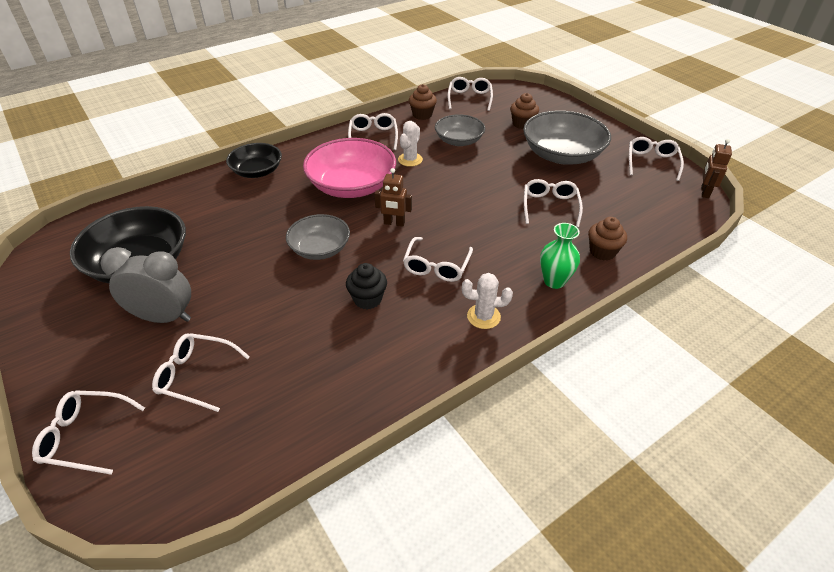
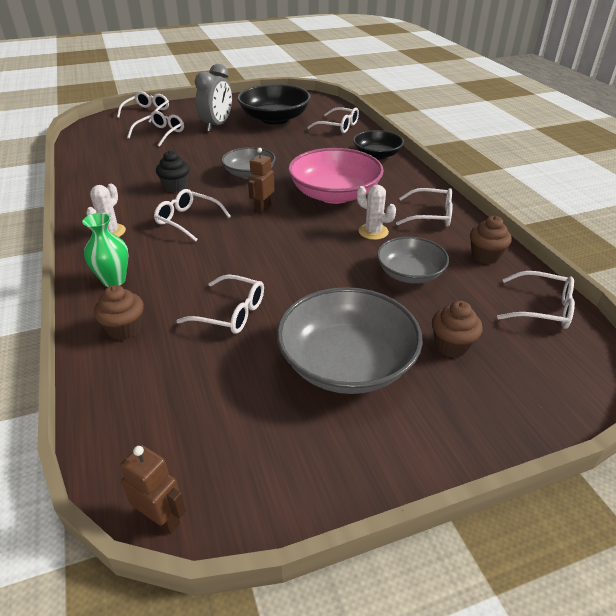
camera: 105 degrees right, 5 degrees down
white glasses [629,137,684,181] -> white glasses moved to [307,107,359,133]

